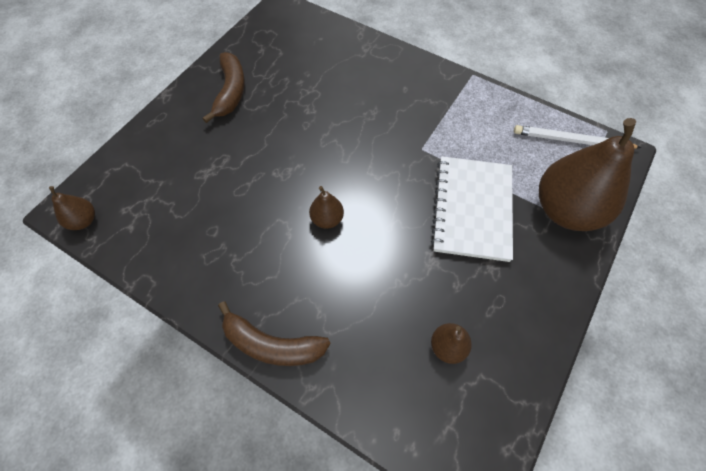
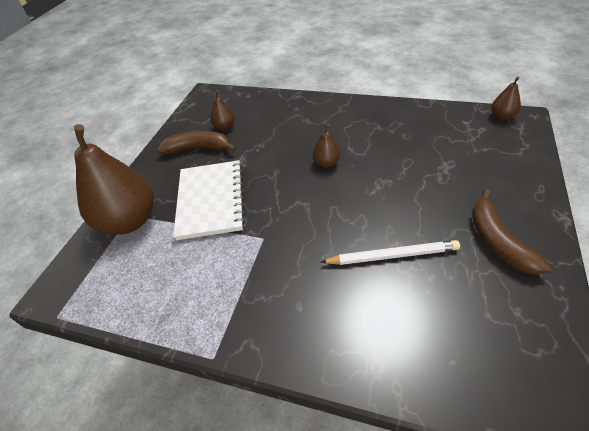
camera: 170 degrees right, 15 degrees down
brown banana [218,301,330,366] -> brown banana moved to [157,131,237,155]
white pencil [514,125,642,149] -> white pencil moved to [321,240,460,265]

